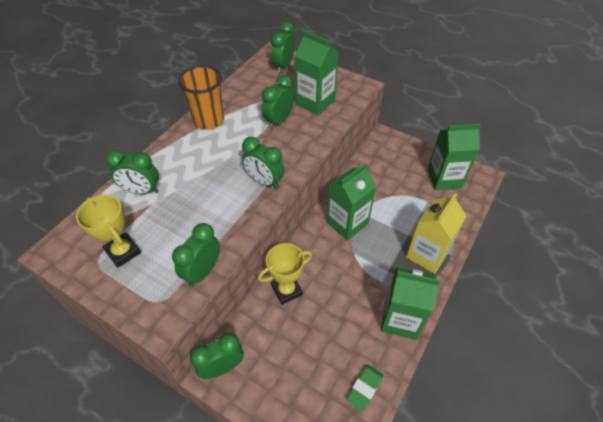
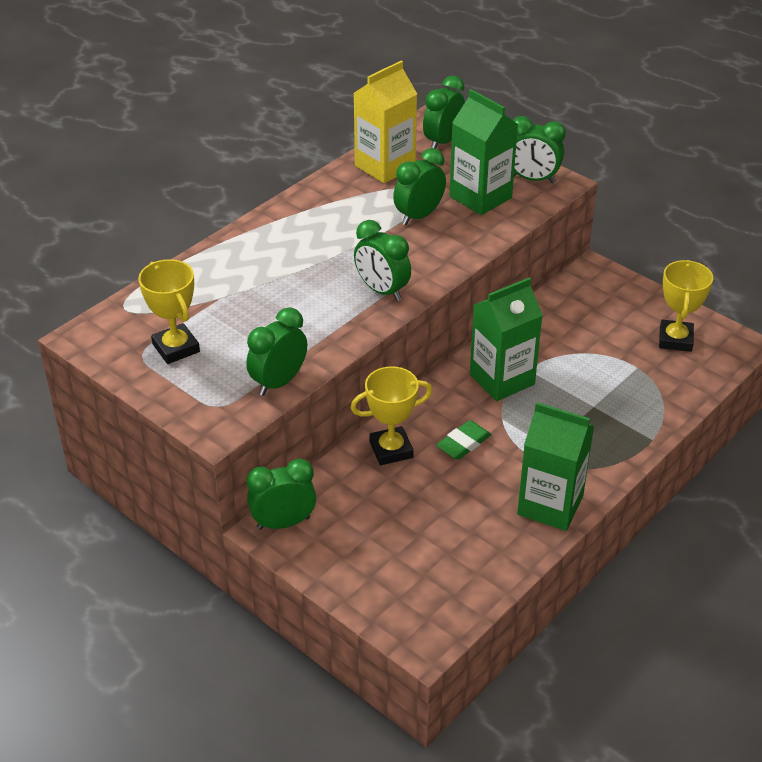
camera: 10 degrees right, 10 degrees down
green clock [106,150,159,194] -> green clock moved to [513,116,566,183]
orange cup [178,65,224,129] -> none
green eraser [346,365,384,411] -> green eraser moved to [436,420,491,460]
yellow carton [406,194,467,274] -> yellow carton moved to [354,61,417,183]
green carton [427,124,481,190] -> yellow trophy [659,260,713,352]

